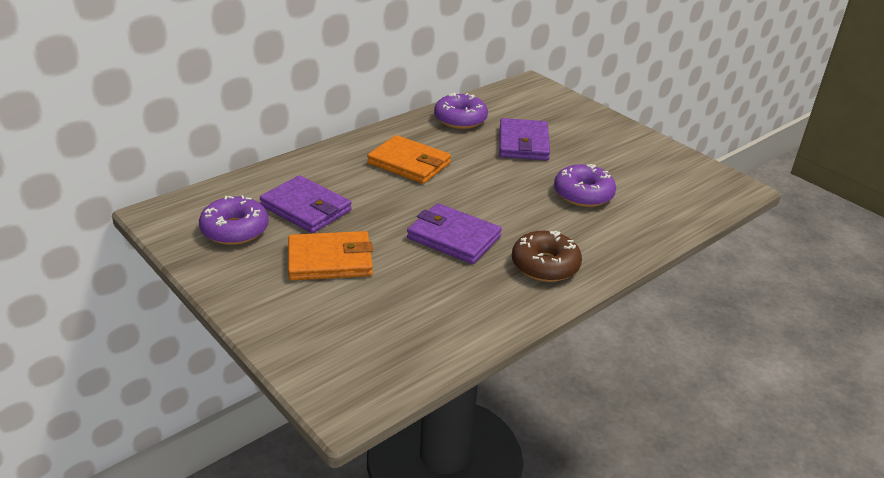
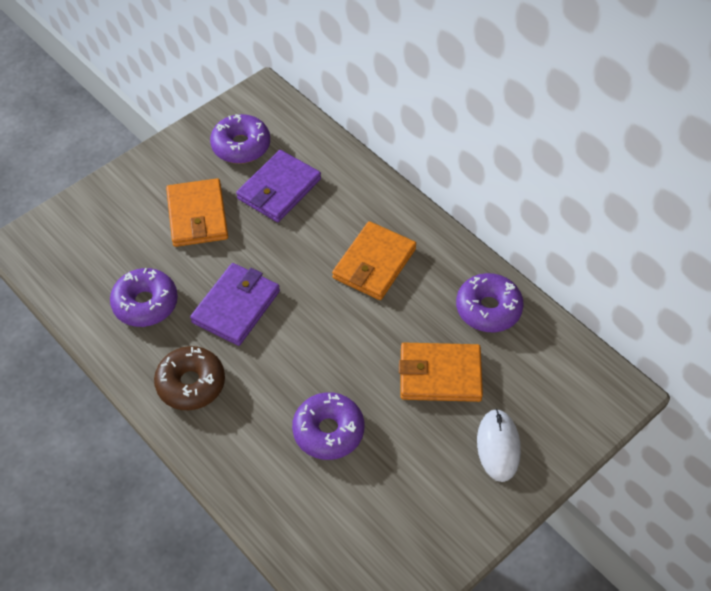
camera: 90 degrees right, 20 degrees up
purple wallet [499,118,550,160] -> orange wallet [399,343,483,402]
none -> purple donut [110,268,178,327]
none -> white mouse [477,409,521,482]

